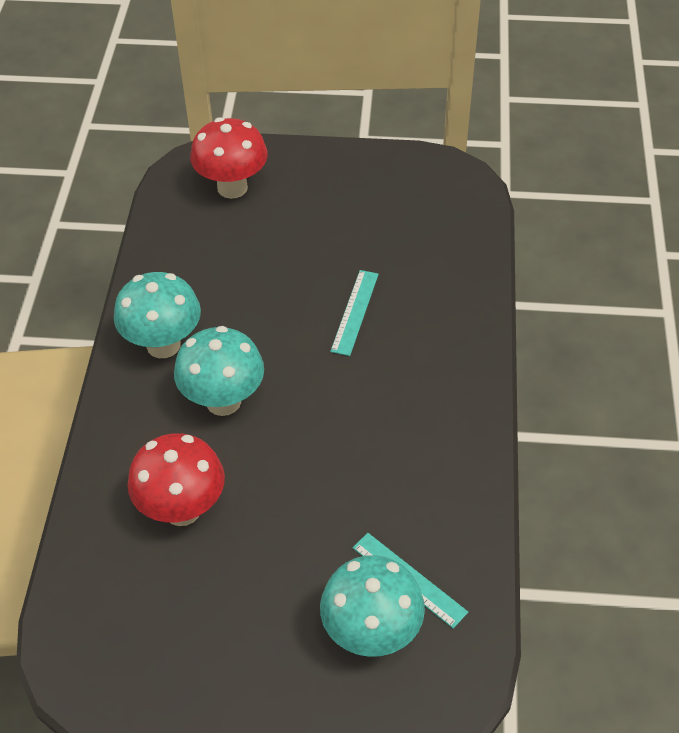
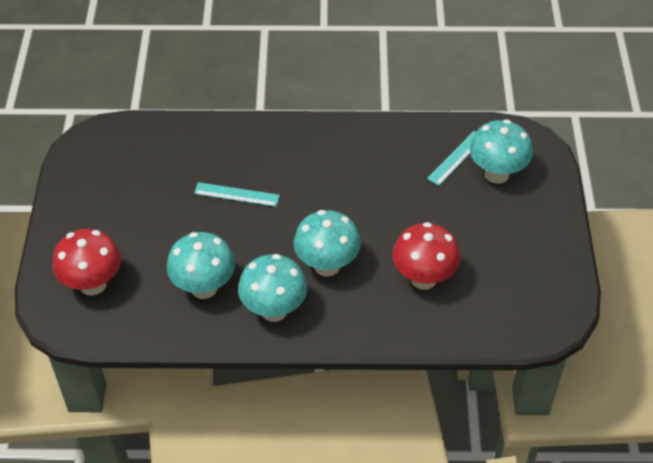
camera: 95 degrees left, 0 degrees up
none -> turquoise mushroom [167,232,235,299]

